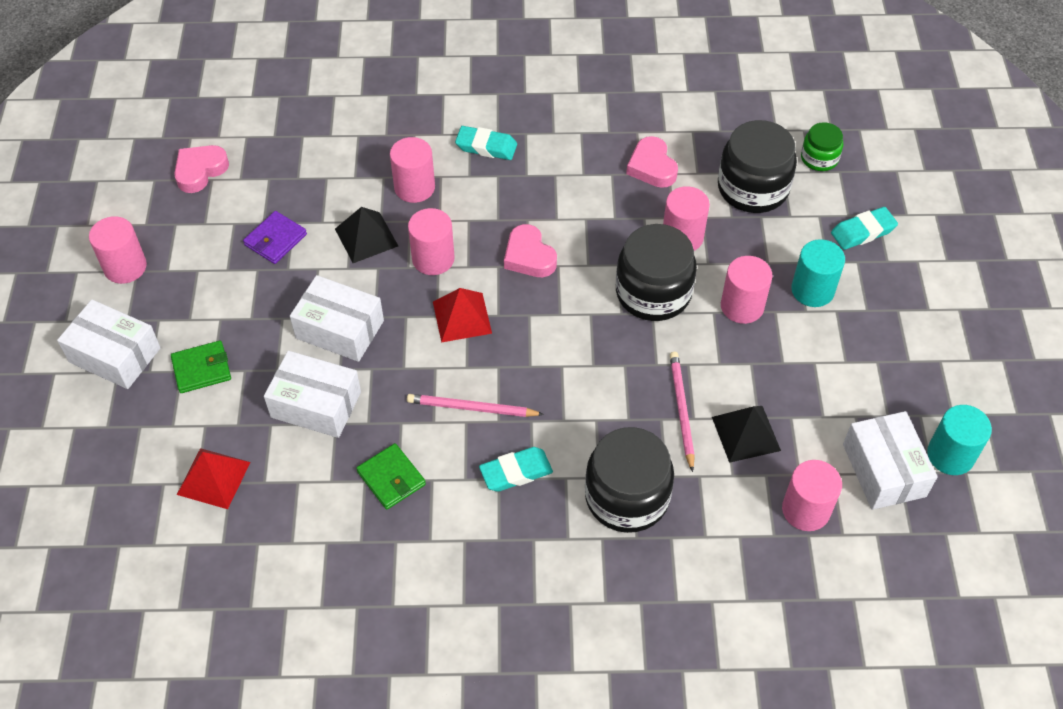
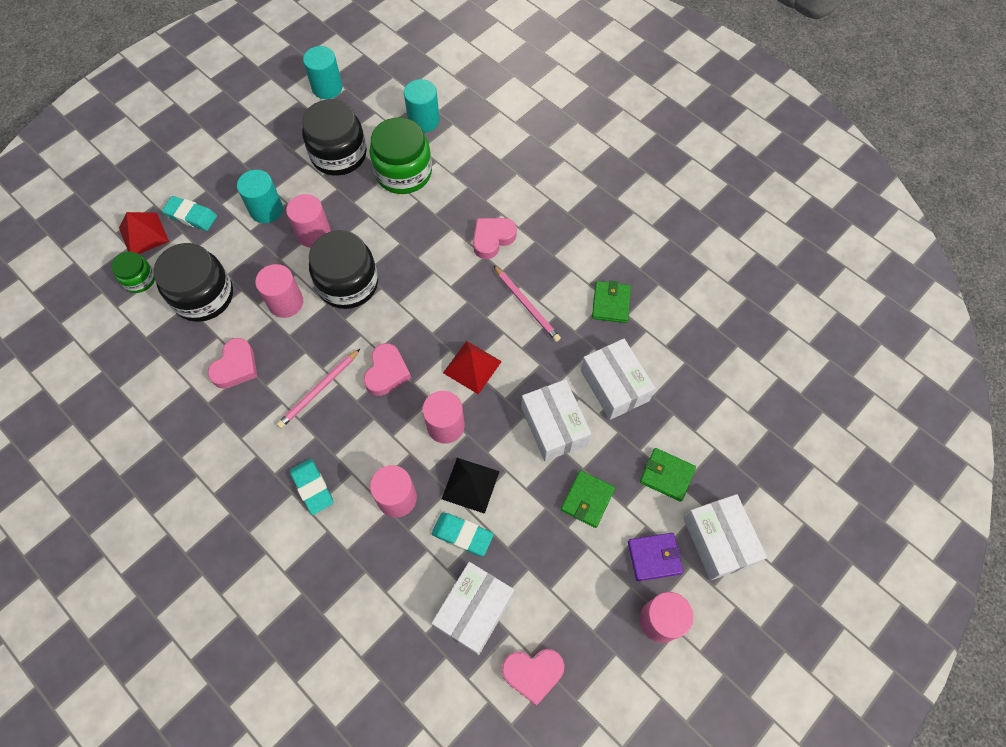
camera: 135 degrees left, 10 degrees up
red pyramid [177,448,251,509] -> red pyramid moved to [119,212,169,254]
purple wallet [243,211,307,264] -> purple wallet moved to [628,533,683,581]
turquoise eraser [479,447,553,492] -> turquoise eraser moved to [432,513,494,556]
black jar [585,427,674,533] -> black jar moved to [302,99,367,176]
pink pencil [670,352,695,472] -> pink pencil moved to [277,349,360,429]
black pyramid [712,406,781,463] -> green jar [370,117,432,194]
pink cylinder [782,460,842,531] -> turquoise cylinder [404,79,440,133]
white box [843,411,937,510] -> white box moved to [432,562,514,655]
none -> pink heart [473,218,517,259]
none -> green wallet [561,470,615,528]

